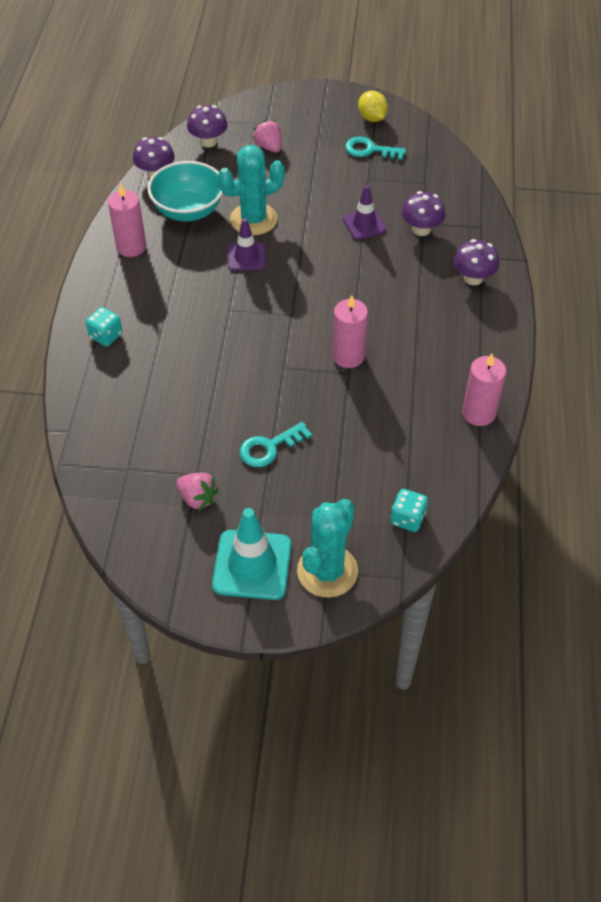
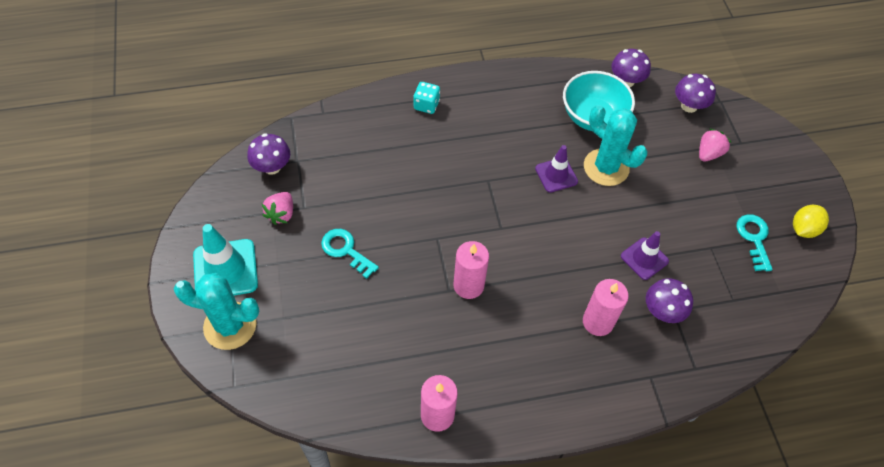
camera: 70 degrees right, 5 degrees up
pink candle [108,183,146,257] -> pink candle moved to [583,279,629,336]
turquoise dice [391,489,428,532] -> none
purple mushroom [454,239,499,285] -> purple mushroom moved to [247,133,290,175]

